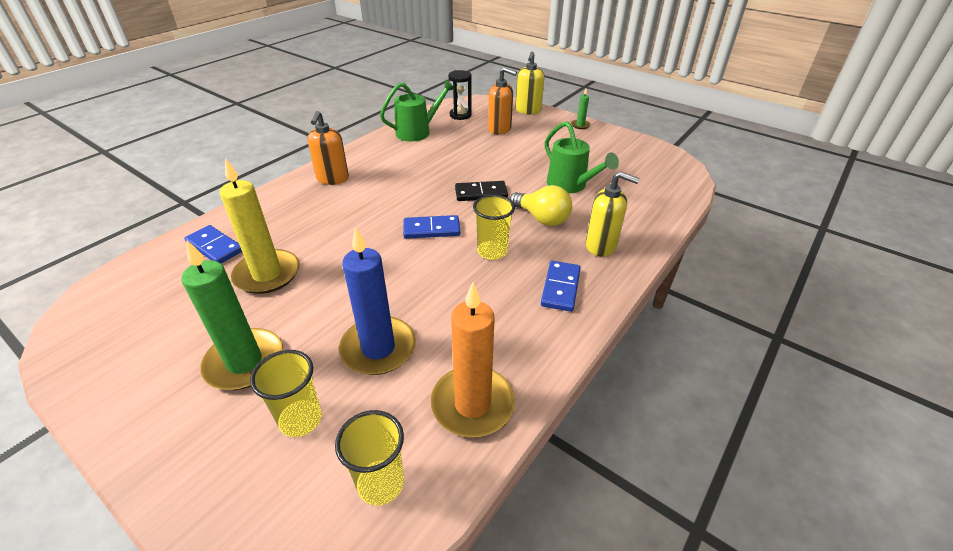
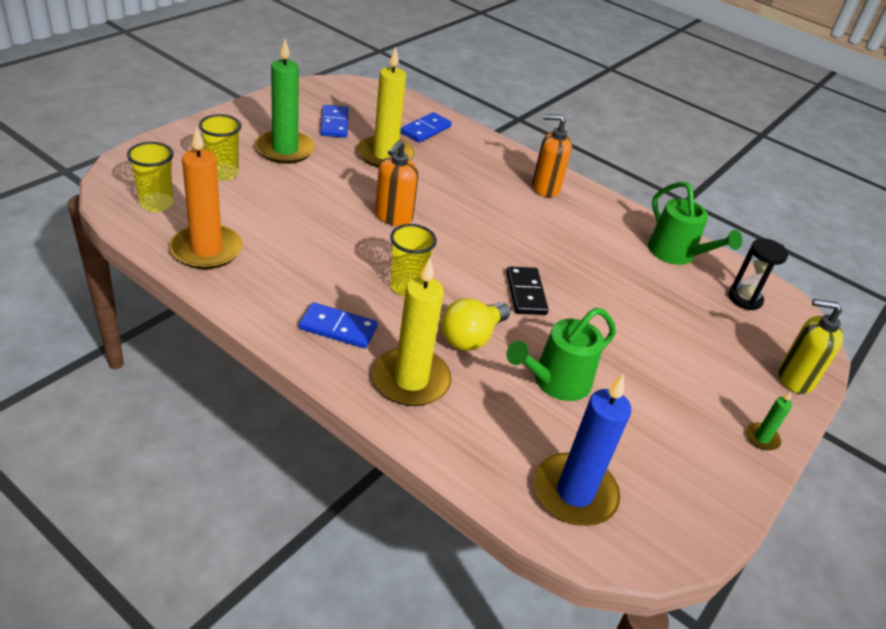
camera: 85 degrees right, 0 degrees up
blue candle [339,227,416,375] -> blue candle moved to [534,374,631,526]
blue domino [403,215,460,239] -> blue domino moved to [320,105,349,138]
orange soap dispenser [488,67,517,135] -> orange soap dispenser moved to [375,140,419,226]
yellow soap dispenser [586,171,640,256] -> yellow candle [373,258,451,406]

